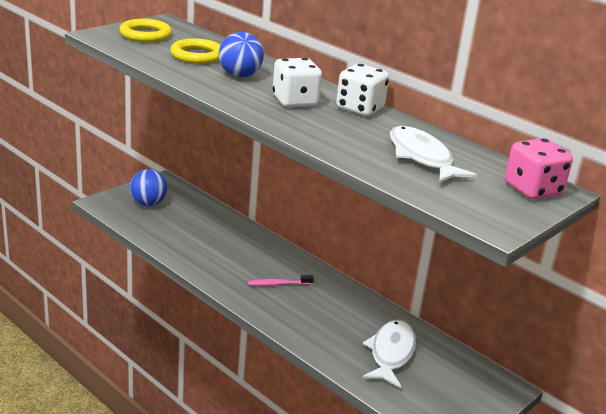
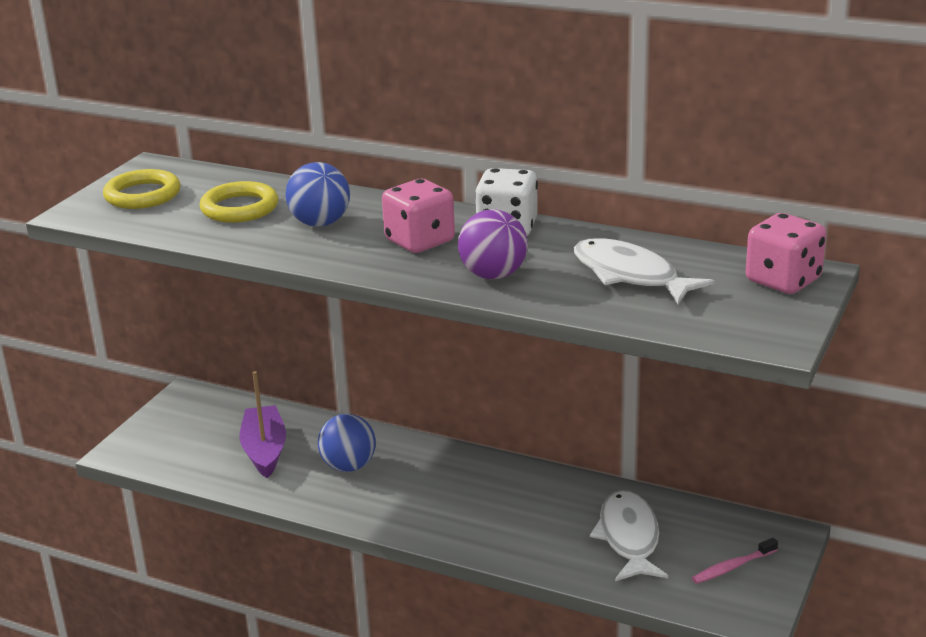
camera: 15 degrees left, 0 degrees up
blue ball [129,169,167,206] -> blue ball moved to [318,414,376,472]
pink toothbrush [248,275,314,286] -> pink toothbrush moved to [692,538,778,584]
white dice [272,58,322,107] -> pink dice [382,179,455,253]
none -> purple boat [240,371,286,478]
none -> purple ball [458,209,528,279]

